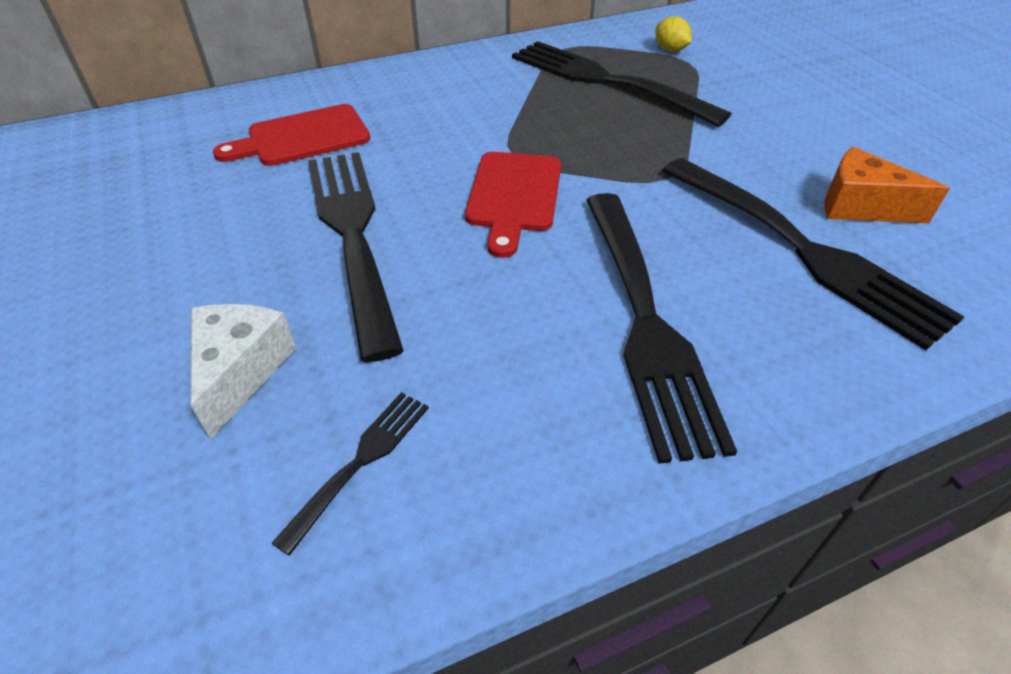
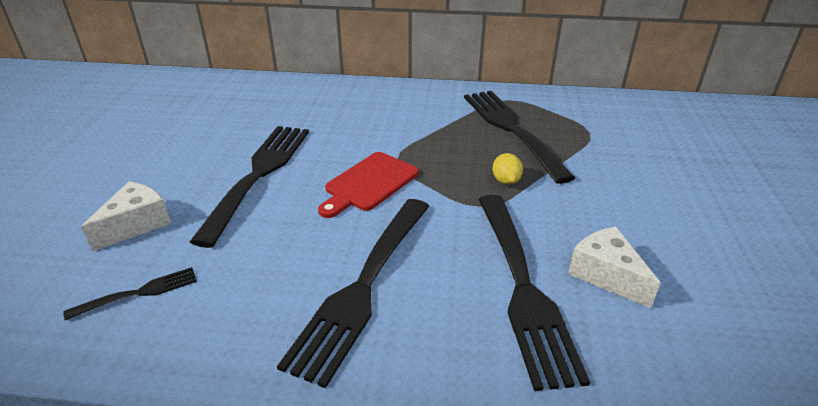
camera: 30 degrees right, 10 degrees down
red cutting board [213,104,370,166] -> none
yellow lemon [655,16,692,52] -> yellow lemon moved to [492,153,523,185]
orange cheese [825,147,950,223] -> white cheese [568,226,661,308]

